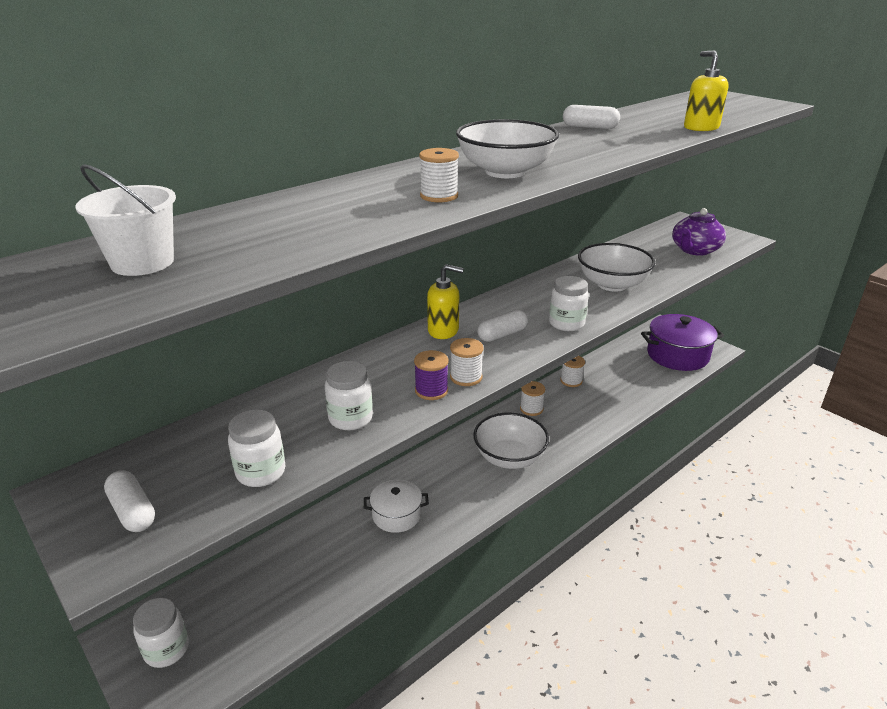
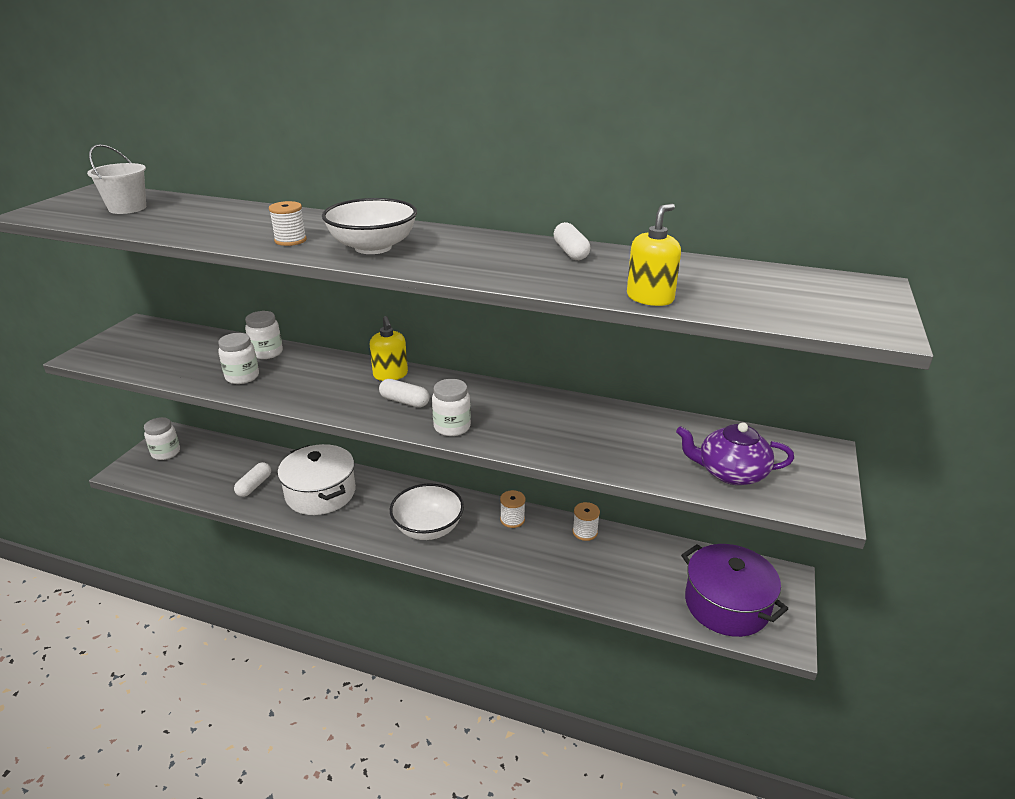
camera: 60 degrees right, 0 degrees up
white capsule [104,470,155,532] -> white capsule moved to [234,462,271,497]
white jar [228,409,286,487] -> white jar moved to [245,311,283,359]
white pot [364,480,429,533] -> white pot [278,444,356,515], size x1.70
purple spool [414,350,448,400] -> none
white spool [450,338,484,386] -> none
white bowl [578,243,655,292] -> none

